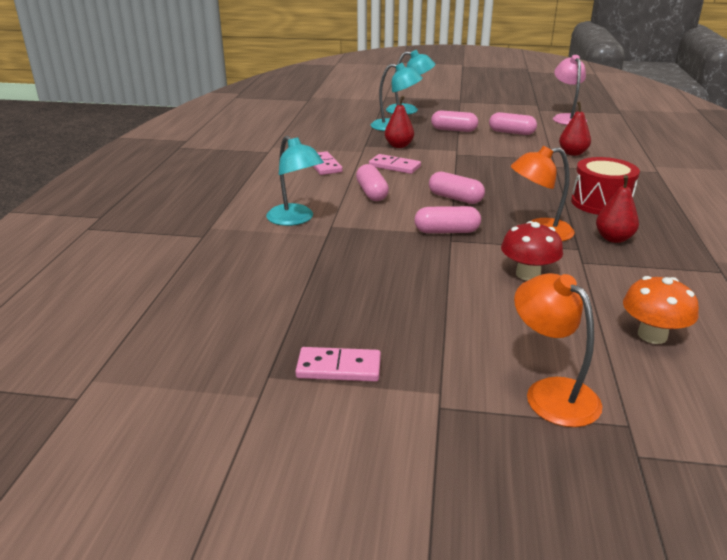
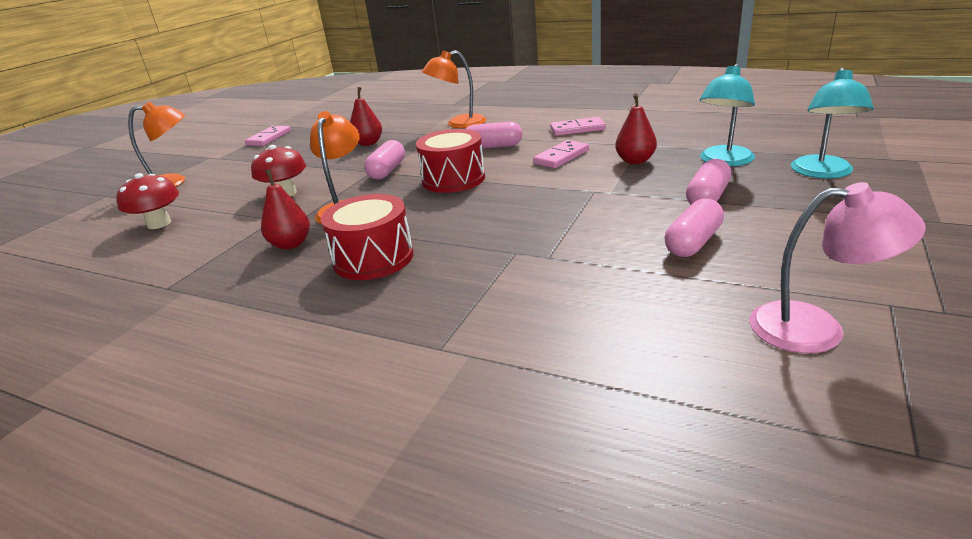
camera: 110 degrees right, 0 degrees up
turquoise lamp [266,136,324,226] -> orange lamp [422,50,486,128]
pink capsule [429,172,485,204] -> red drum [416,129,485,193]
red pear [559,102,591,156] -> red pear moved to [350,87,382,146]
orange mushroom [623,276,699,344] -> red mushroom [116,173,179,229]

